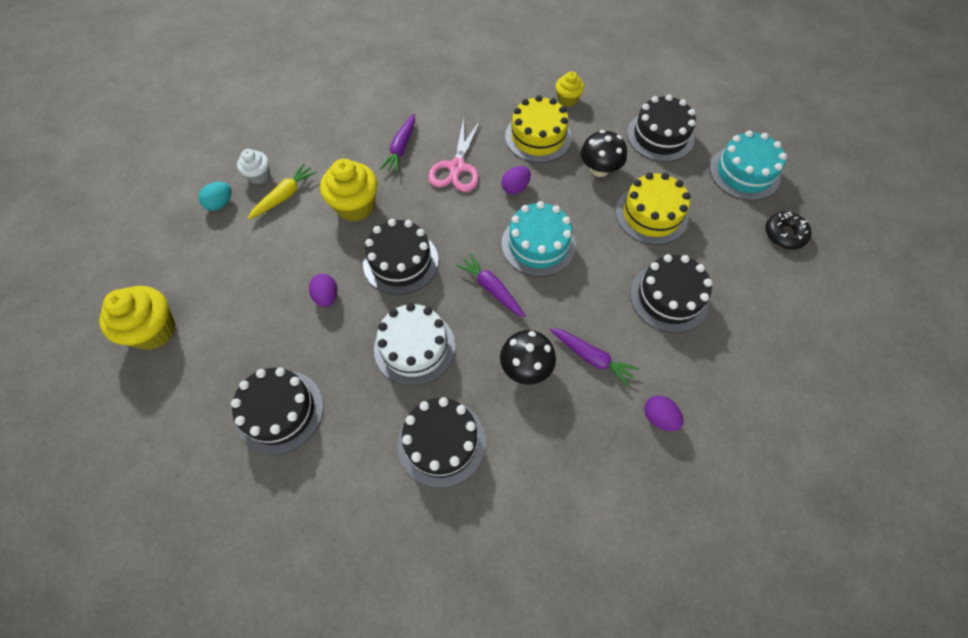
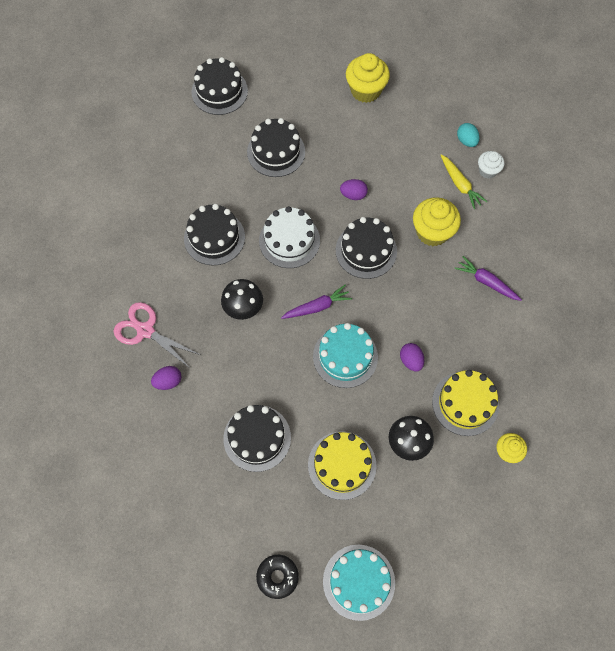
camera: 110 degrees right, 5 degrees up
pink scissors [428,118,481,192] -> pink scissors moved to [114,302,200,369]
purple carrot [550,328,639,387] -> none
black cake [627,94,696,162] -> black cake moved to [191,57,248,115]

